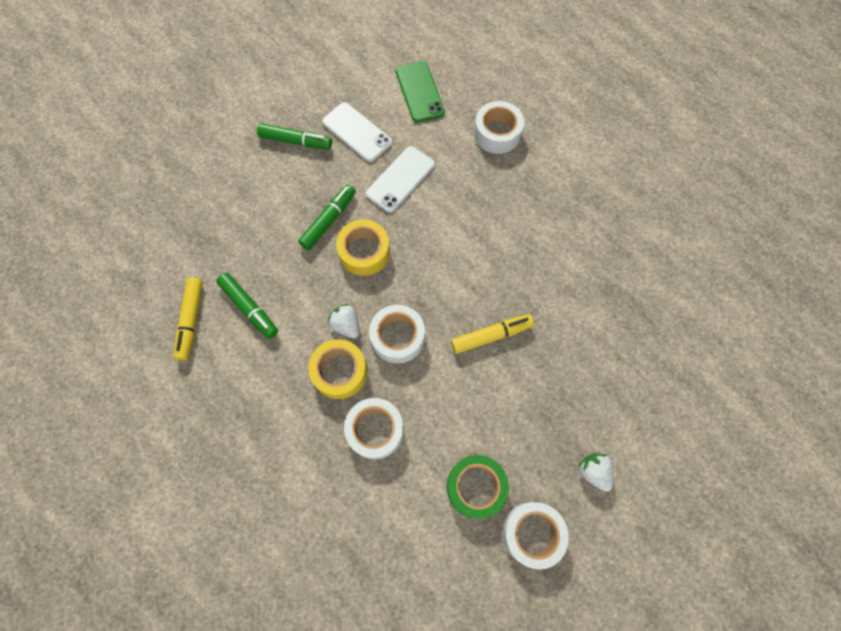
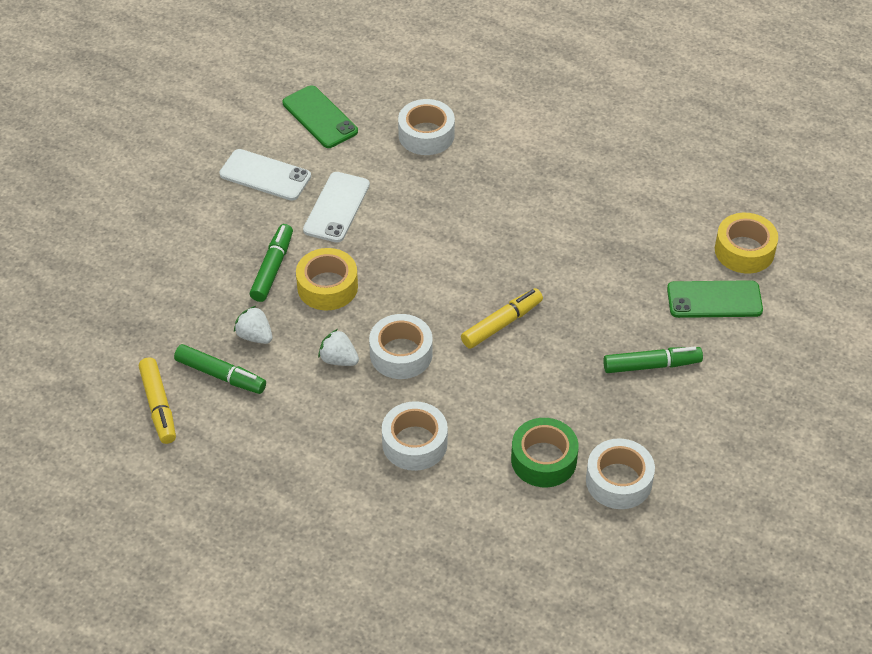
camera: 20 degrees left, 20 degrees down
green marker [257,123,332,150] -> green marker moved to [603,347,703,373]
yellow tape [308,339,367,399] -> yellow tape moved to [715,213,778,274]
white strawberry [578,452,613,492] -> white strawberry moved to [234,306,272,344]
none -> green phone [667,280,763,318]

